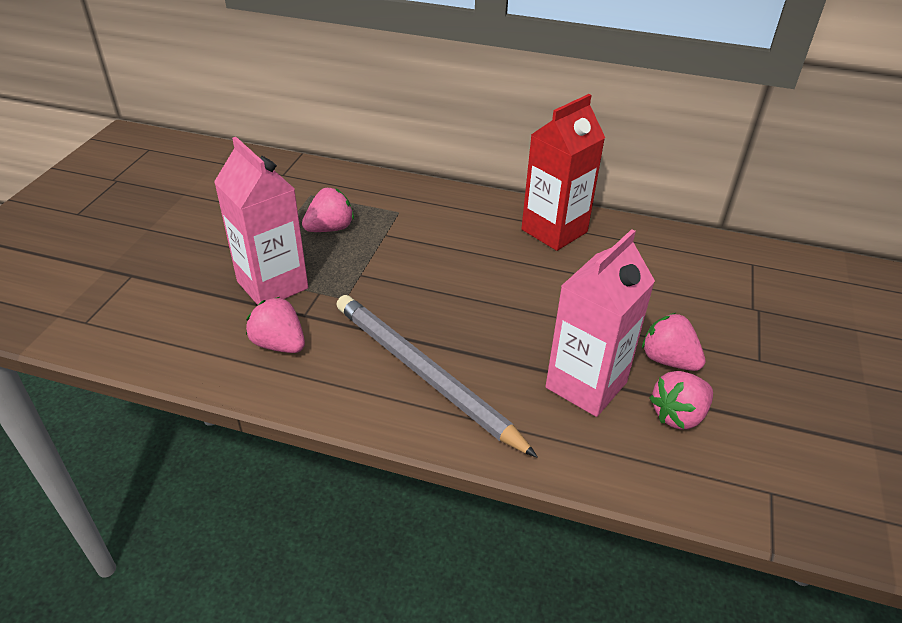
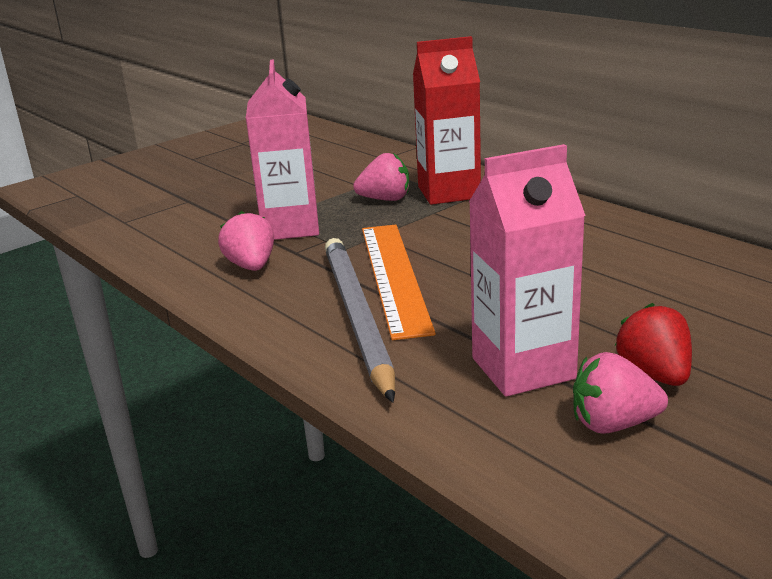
camera: 35 degrees right, 15 degrees down
red carton [521,94,605,251] -> red carton moved to [413,36,481,205]
pink strawberry [642,313,706,371] -> red strawberry [615,303,692,386]
none -> orange ruler [362,224,436,340]

